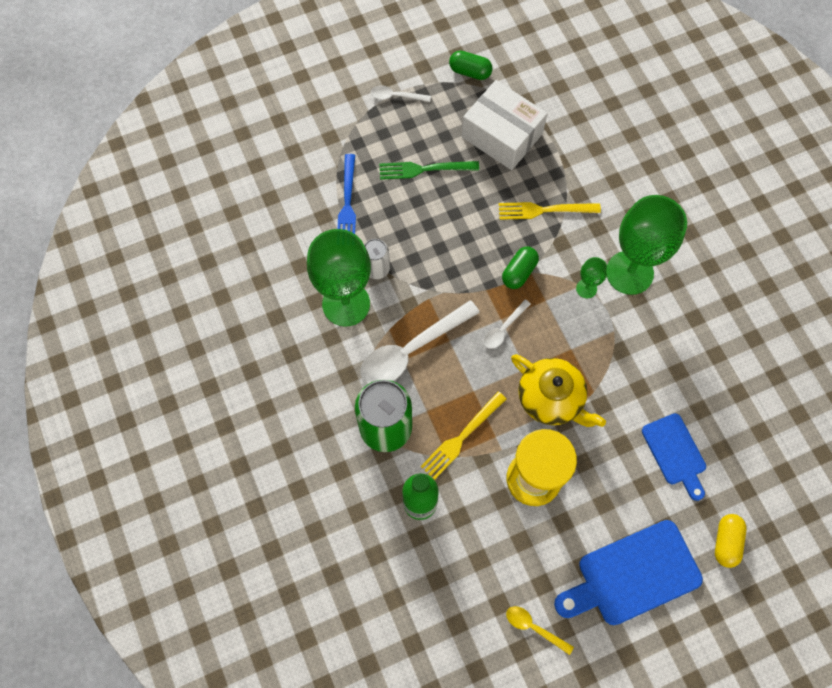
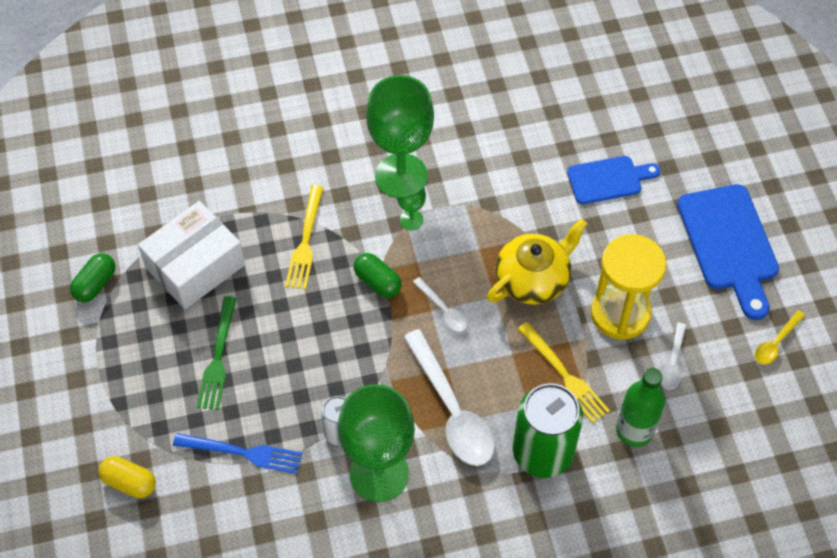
camera: 80 degrees left, 10 degrees down
white spoon [371,86,431,102] -> white spoon moved to [660,322,686,390]
yellow capsule [715,514,747,568] -> yellow capsule moved to [98,456,156,498]

